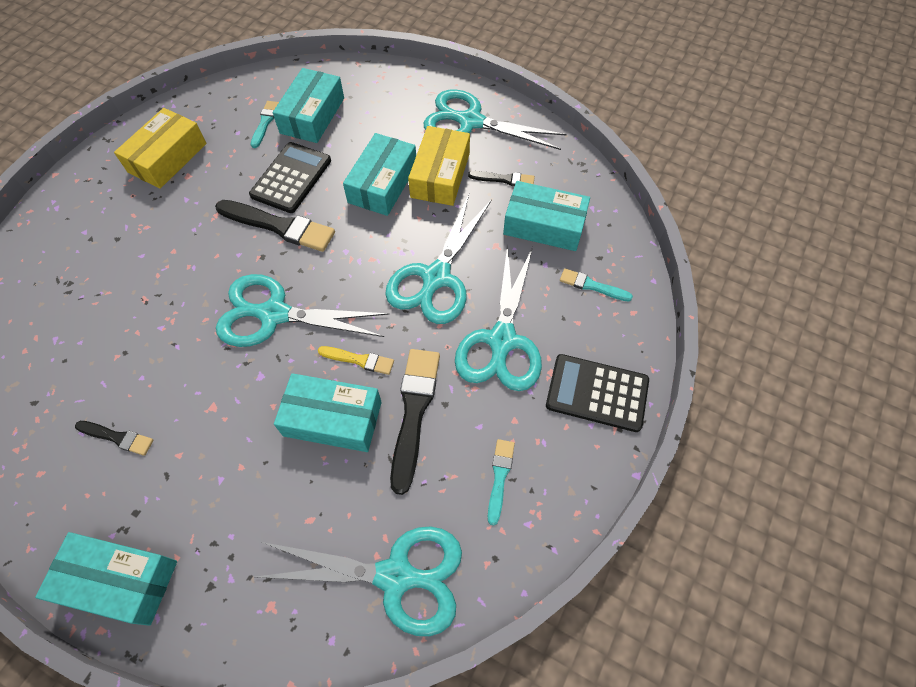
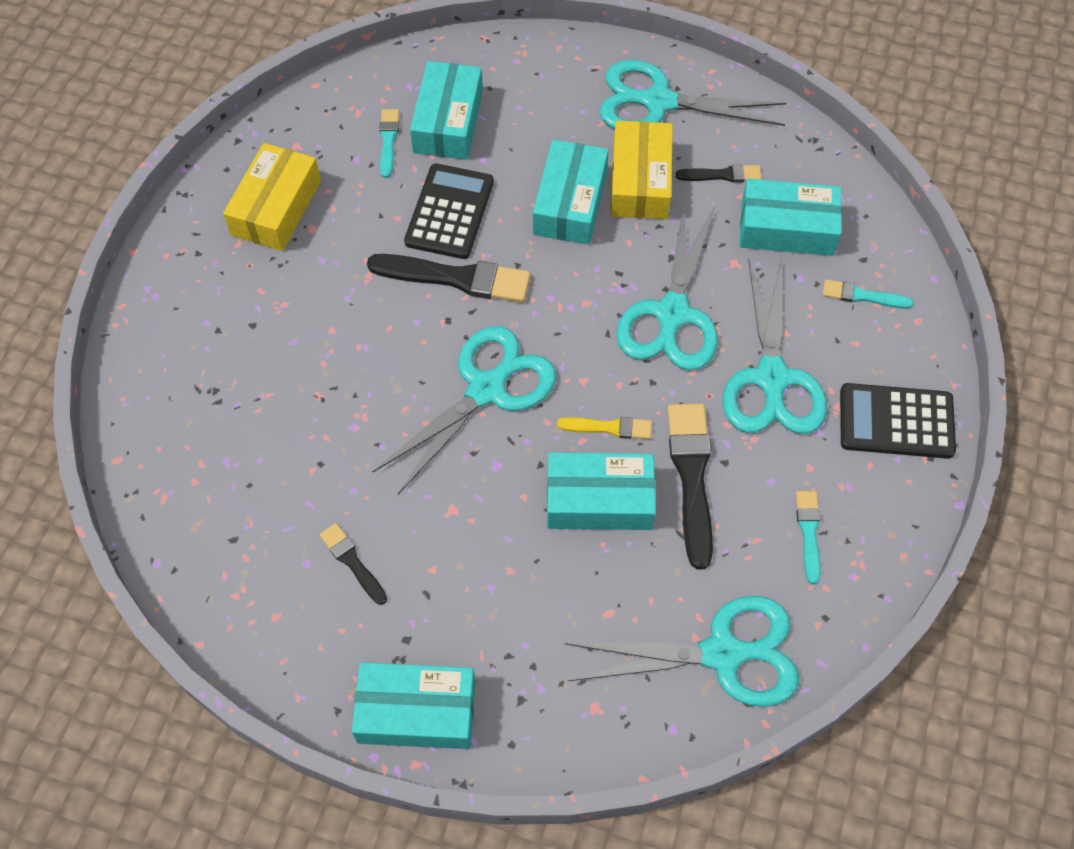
camera: 10 degrees left, 0 degrees up
black brush [75,421,154,456] -> black brush turned 135 degrees counterclockwise [320,523,387,605]
turquoise scissors [216,274,389,347] -> turquoise scissors turned 135 degrees clockwise [372,326,556,495]

